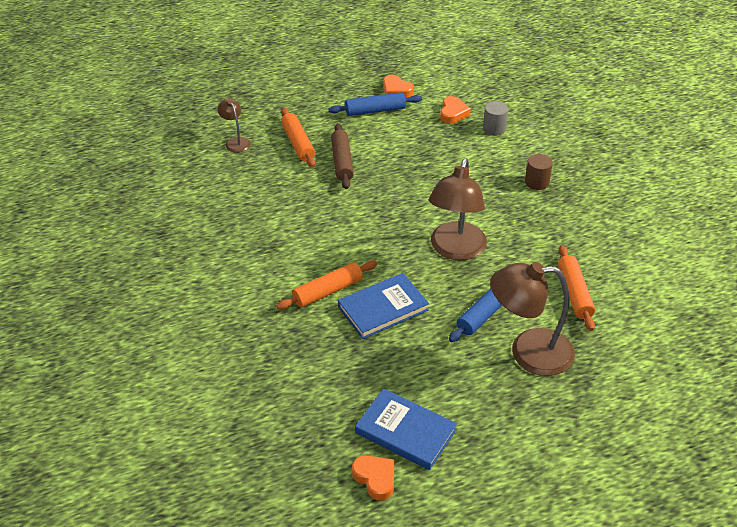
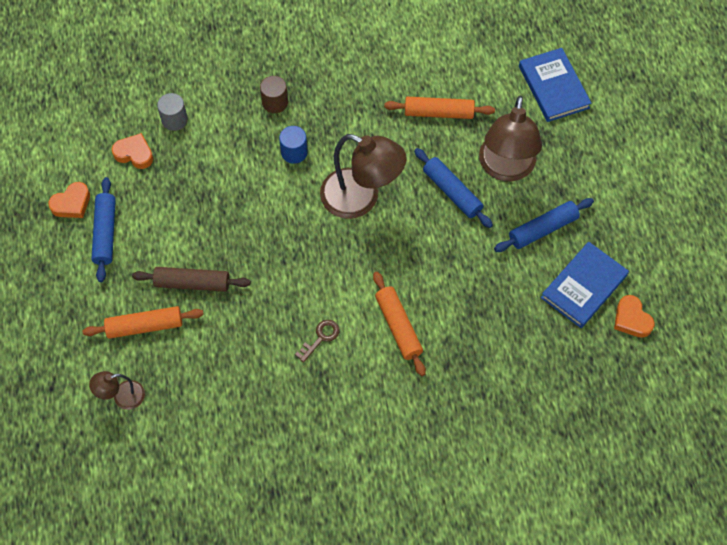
camera: 80 degrees left, 20 degrees up
blue book [338,273,429,339] -> blue book moved to [519,48,592,122]
orange heart [352,455,394,501] -> orange heart turned 90 degrees counterclockwise [614,295,655,338]
none -> blue cylinder [279,126,308,164]
none -> brown key [295,320,340,363]
none -> blue rolling pin [494,198,594,252]

